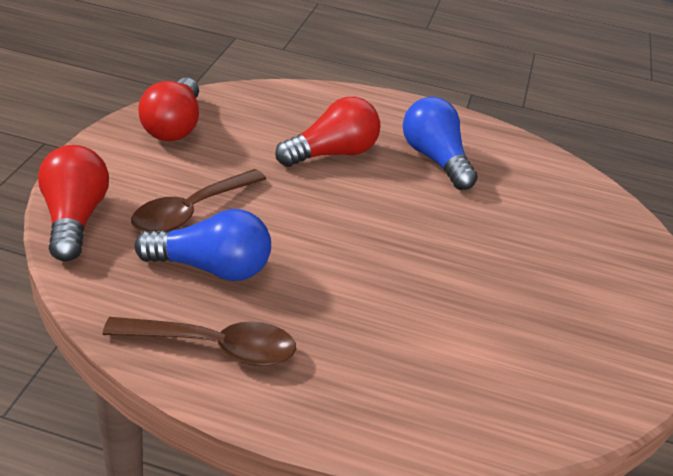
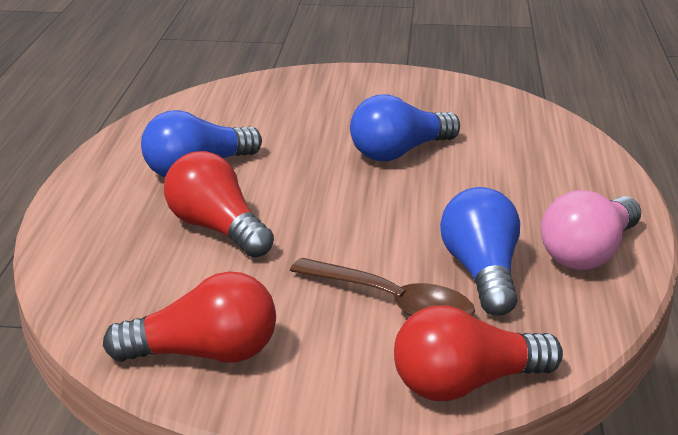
camera: 95 degrees left, 10 degrees down
brown spoon [103,317,296,366] -> pink light bulb [541,190,641,270]
none -> blue light bulb [350,94,460,161]

